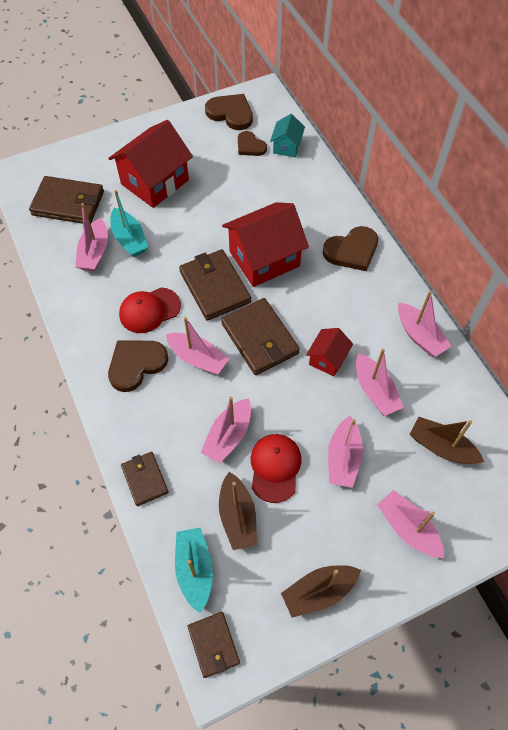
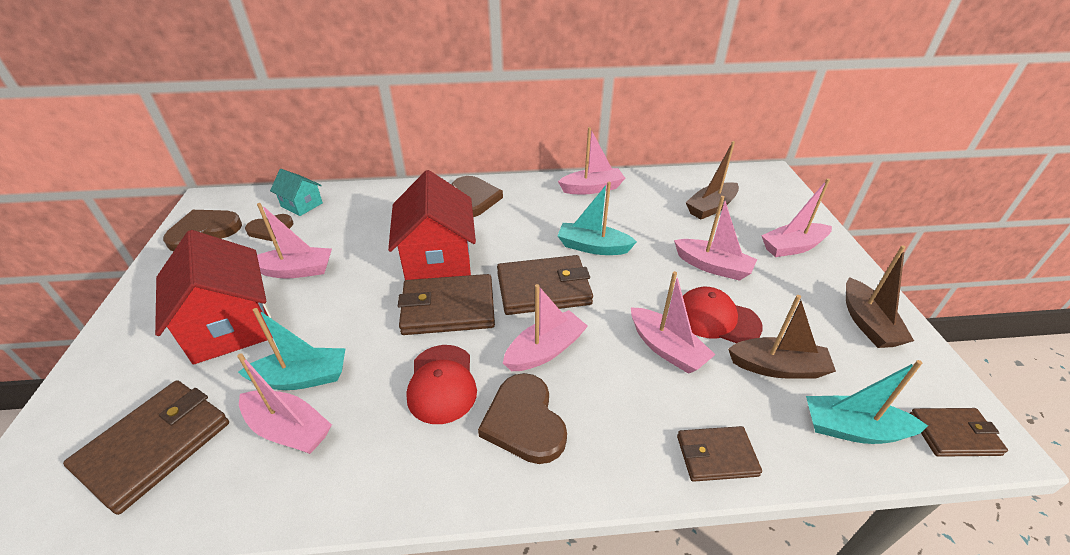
camera: 70 degrees left, 20 degrees down
red house [306,328,353,376] -> turquoise boat [558,182,637,255]
pink boat [356,348,404,416] -> pink boat moved to [257,203,332,278]

